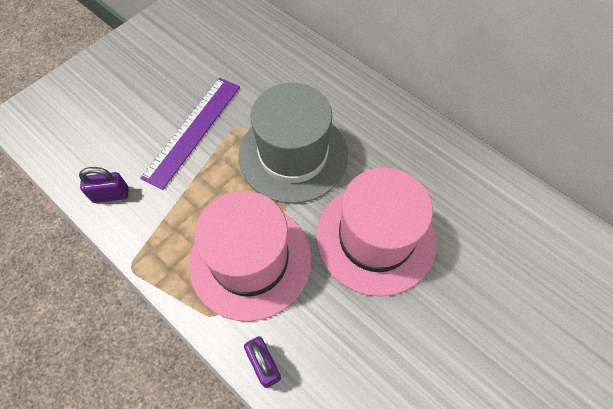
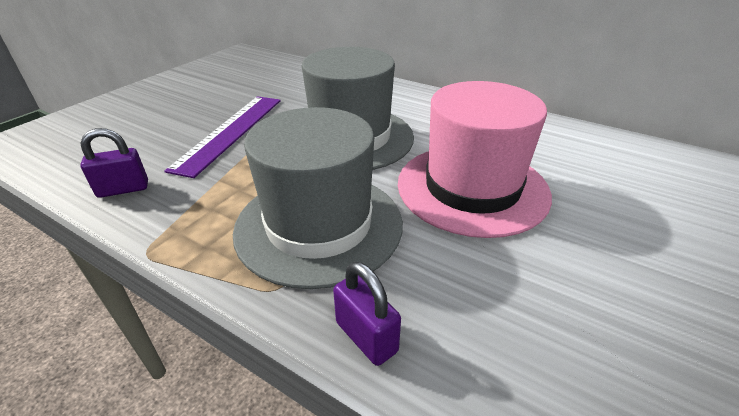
camera: 10 degrees left, 25 degrees down
pink hat [189,191,311,322] -> grey hat [233,107,403,289]

